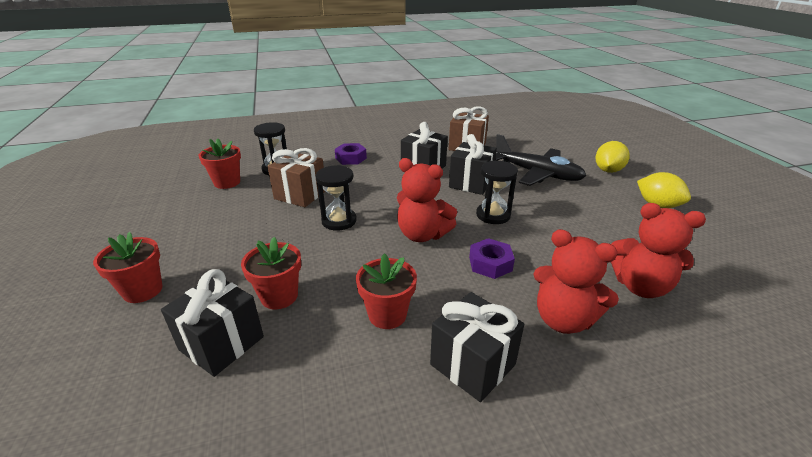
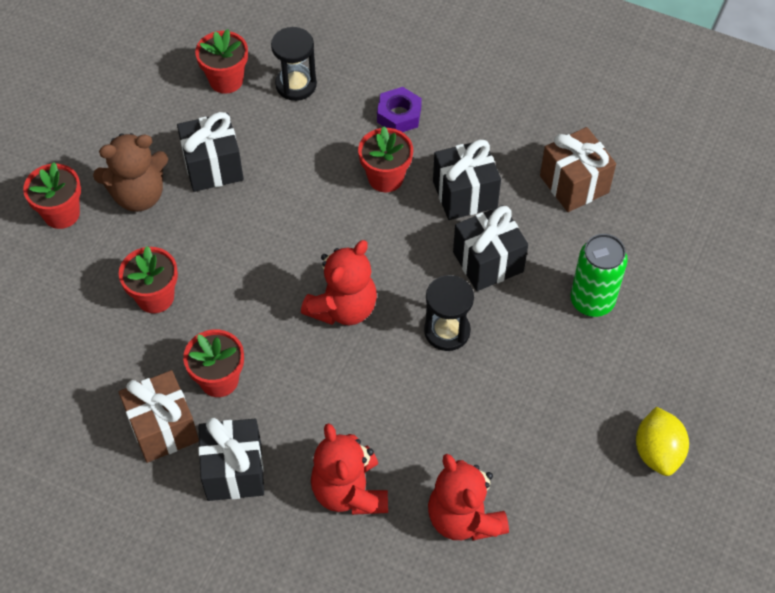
camera: 40 degrees right, 25 degrees up
black gift [161,269,264,377] -> black gift moved to [177,112,244,192]
brown gift [268,148,326,207] -> brown gift moved to [119,370,199,463]
black hourglass [316,165,357,231] -> none
red teddy bear [397,158,457,242] -> red teddy bear turned 120 degrees counterclockwise [301,240,377,325]
purple nut [469,238,515,279] -> none
black plane [495,134,586,186] -> green can [570,234,628,317]
yellow lemon [595,141,630,173] -> none
none -> brown teddy bear [93,133,168,212]
none -> red flower pot [358,126,413,192]

